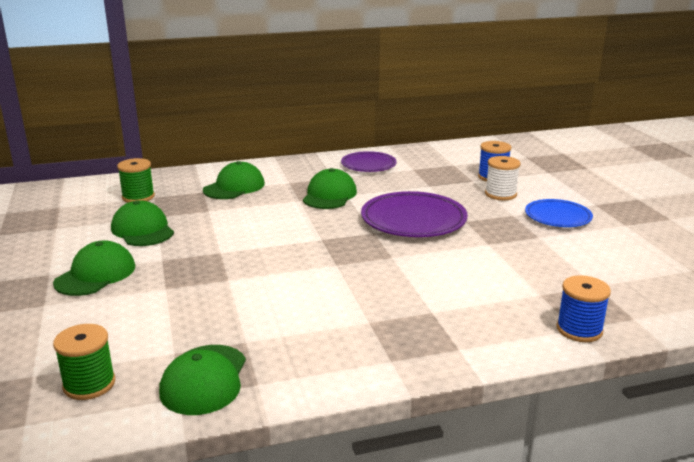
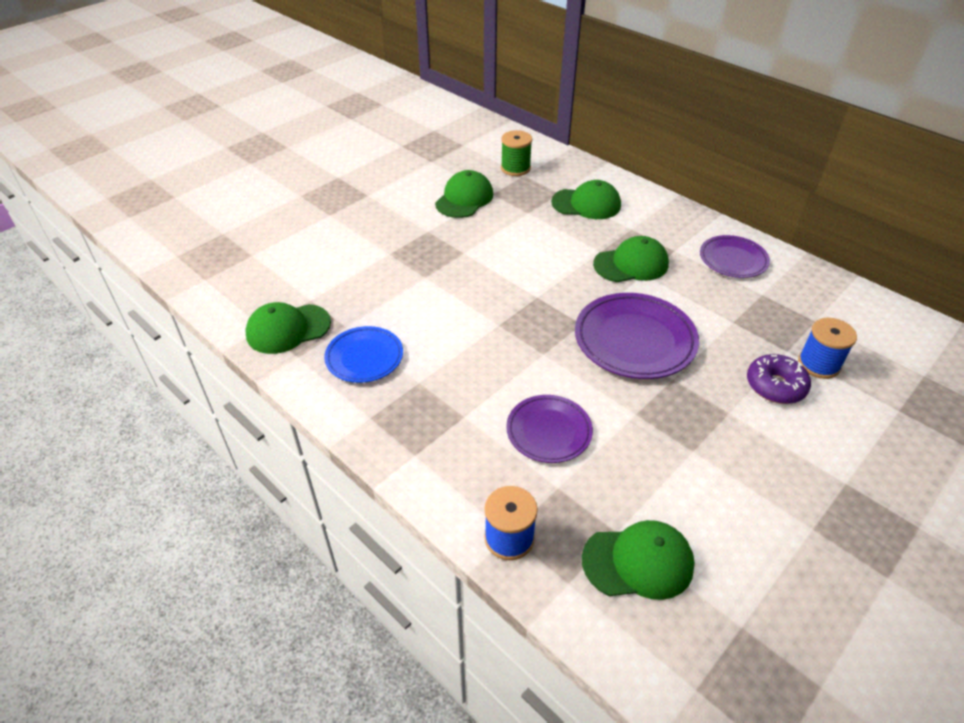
camera: 60 degrees right, 20 degrees up
green cap [53,240,135,296] -> green cap moved to [582,520,695,600]
green spool [53,324,115,400] -> none
white spool [485,156,520,200] -> purple donut [747,354,811,404]
blue plate [525,199,593,227] -> blue plate moved to [324,326,403,383]
none -> purple plate [506,395,593,463]

